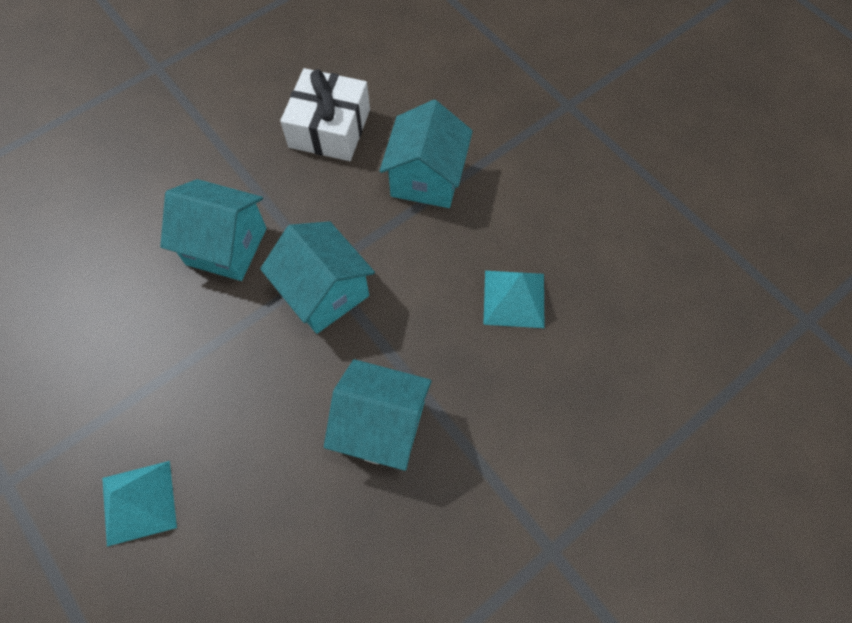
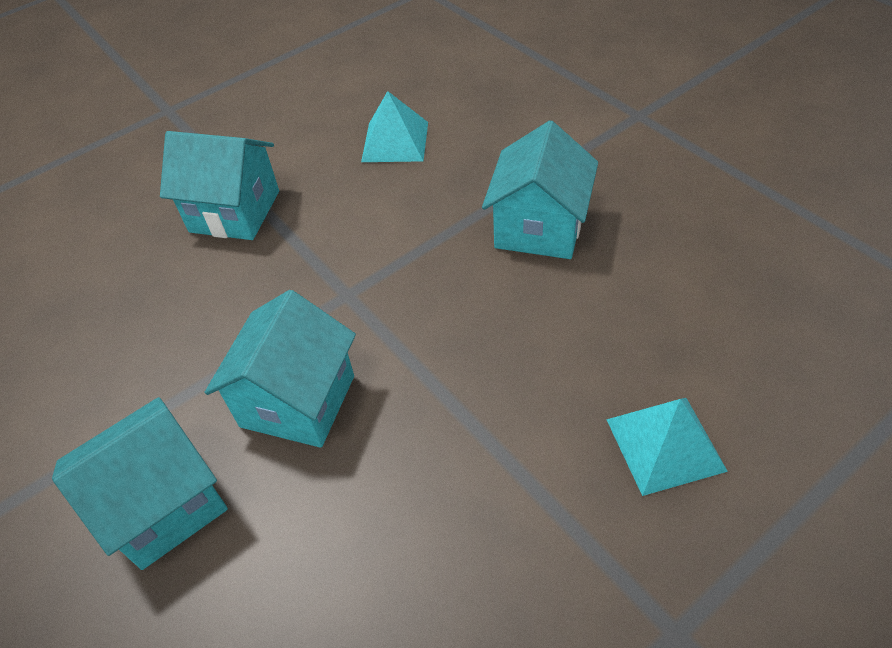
camera: 85 degrees left, 15 degrees down
turquoise house [260,221,375,334] -> turquoise house moved to [52,397,228,570]
white gift [280,68,370,161] -> none

